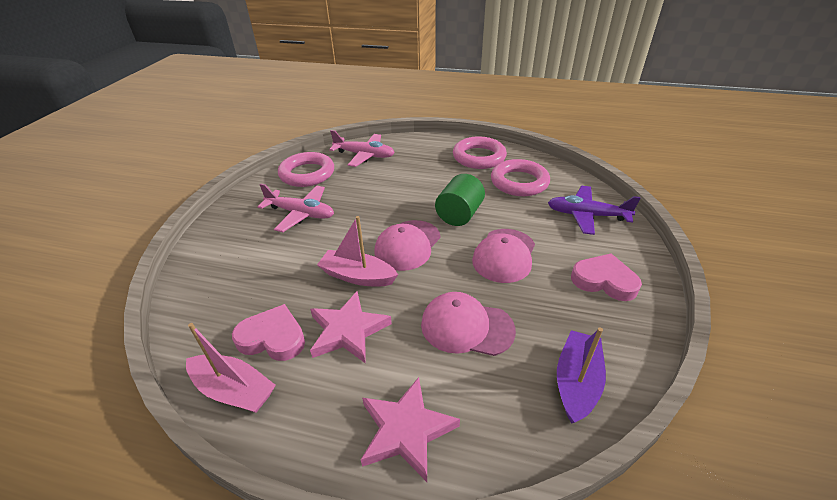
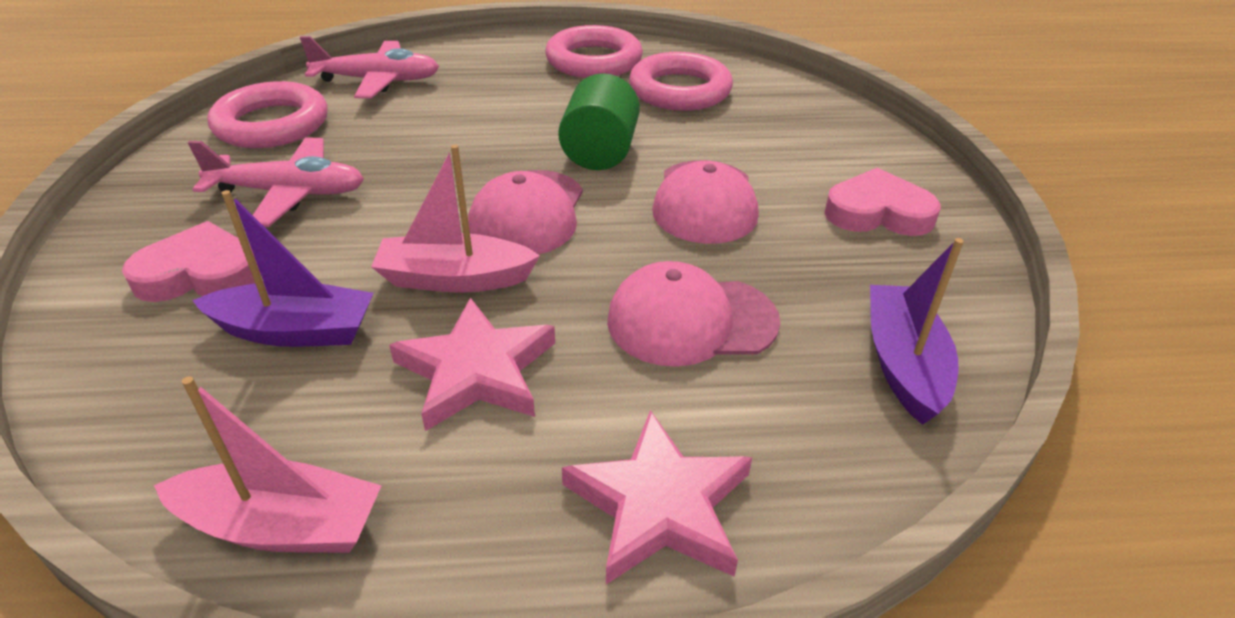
camera: 20 degrees left, 0 degrees up
pink heart [232,304,305,361] -> pink heart moved to [122,221,261,302]
purple plane [548,186,640,235] -> none
none -> purple boat [192,190,374,347]

